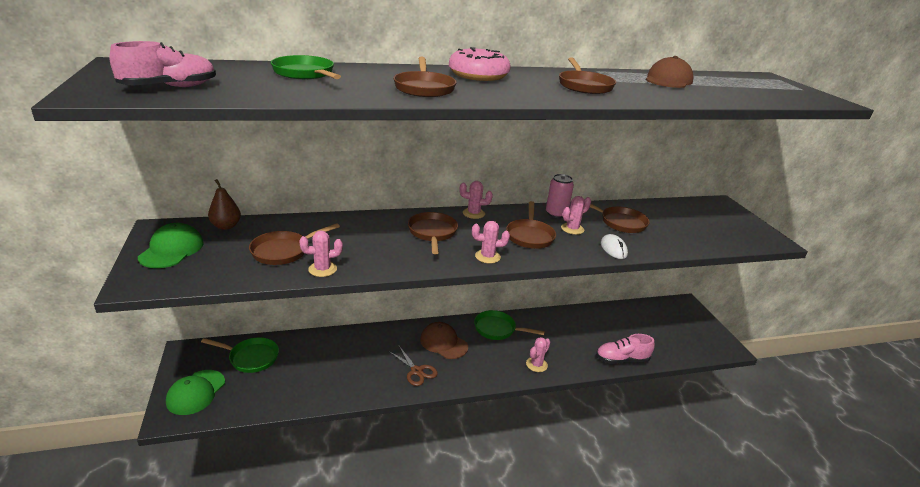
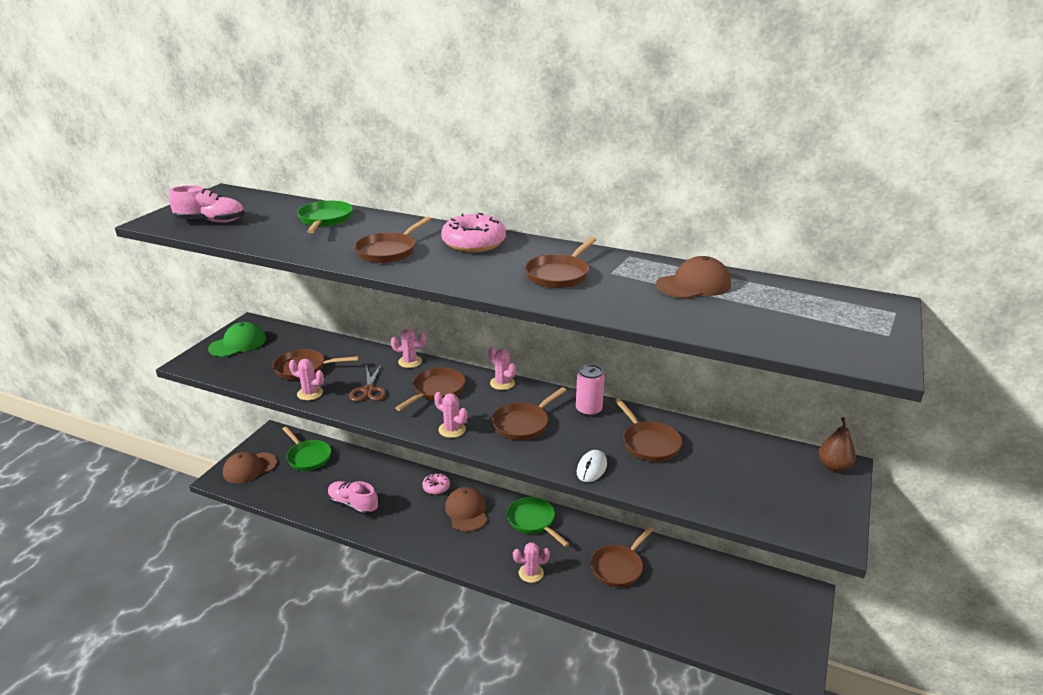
camera: 40 degrees right, 0 degrees up
green cap [166,370,225,415] -> brown cap [223,452,277,483]
brown pear [208,179,241,230] -> brown pear moved to [818,417,856,472]
brown scissors [388,346,438,386] -> brown scissors moved to [349,365,386,401]
pink cactus [561,196,591,235] -> pink cactus moved to [391,329,426,368]
pink shoe [596,334,655,364] -> pink shoe moved to [328,481,379,515]
none -> pink donut [422,473,450,495]
none -> brown pan [591,527,654,587]

